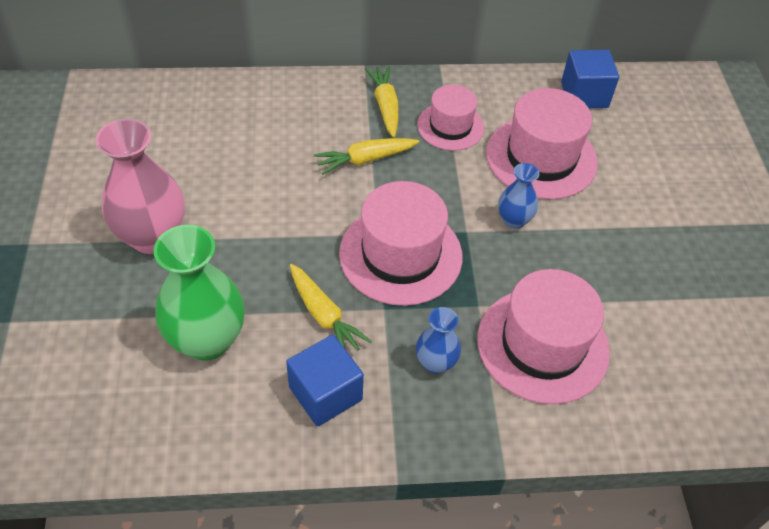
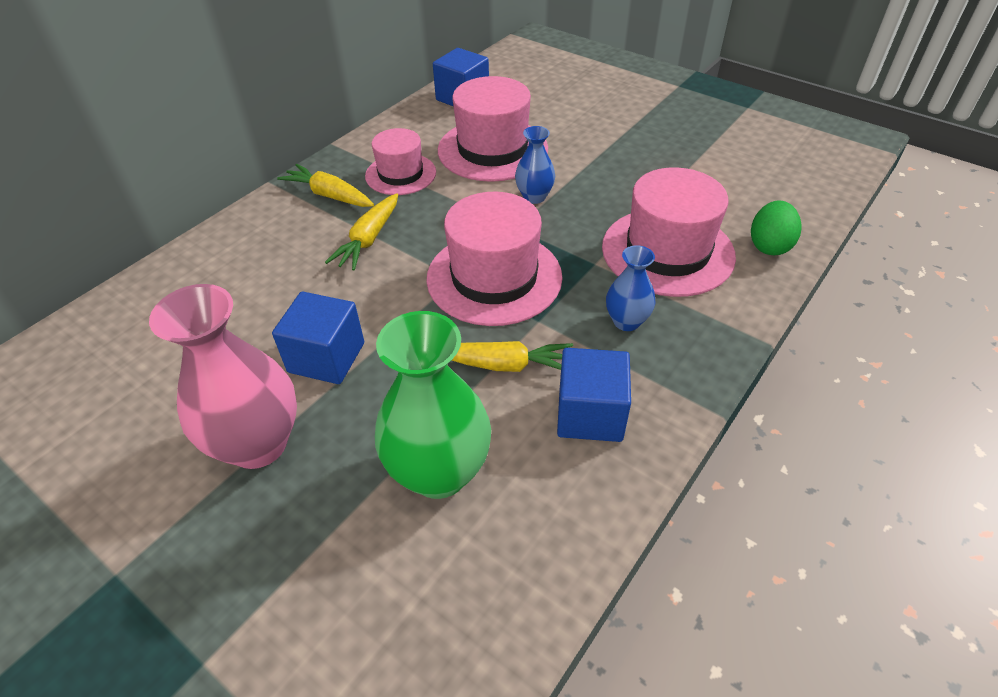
camera: 45 degrees left, 5 degrees down
none -> blue cube [272,292,364,384]
none -> green egg [751,200,801,255]

